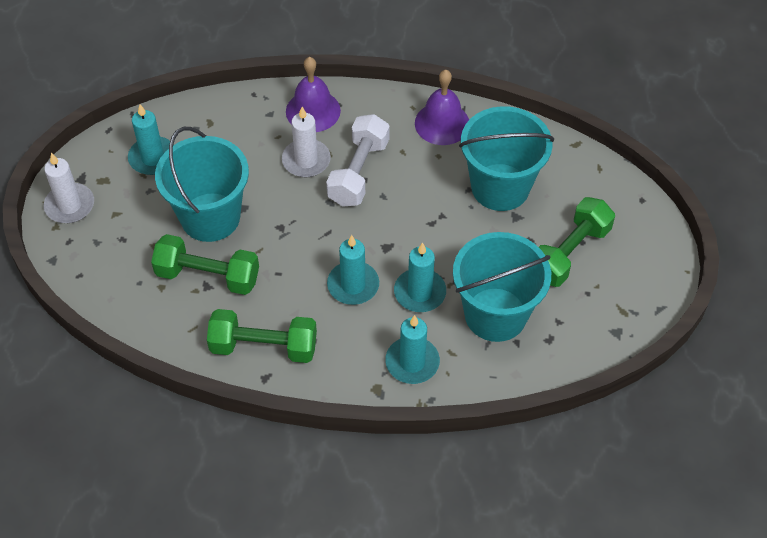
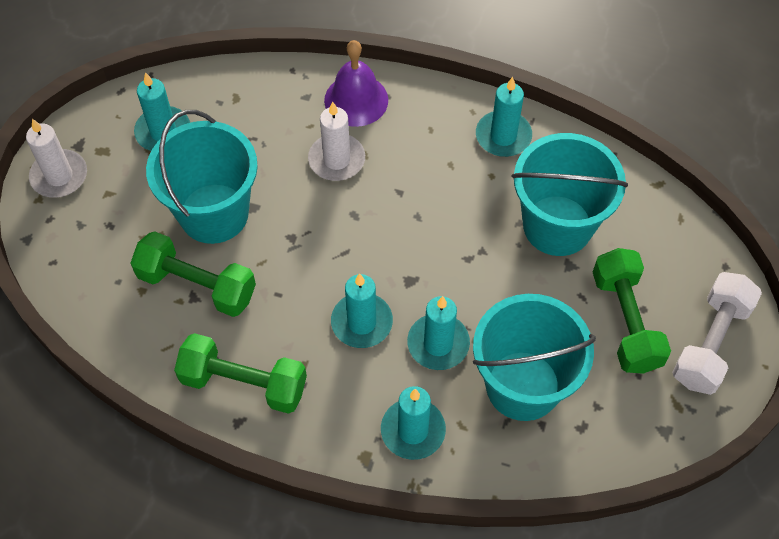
camera: 10 degrees right, 5 degrees up
white dumbbell [326,114,390,206] -> white dumbbell moved to [672,272,762,395]
purple bell [415,70,469,145] -> turquoise candle [476,77,532,157]
green dumbbell [539,197,615,287] -> green dumbbell turned 60 degrees counterclockwise [593,248,671,374]

